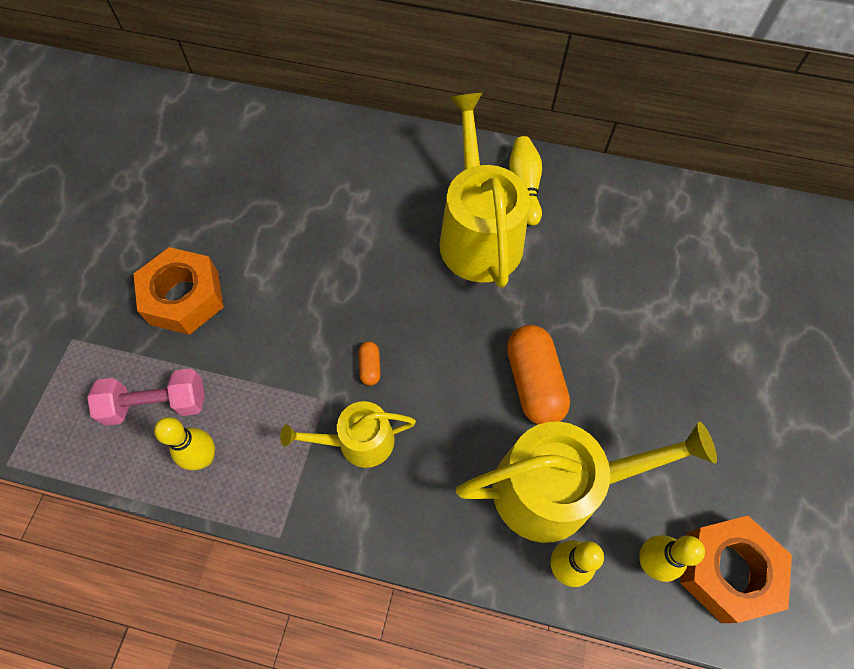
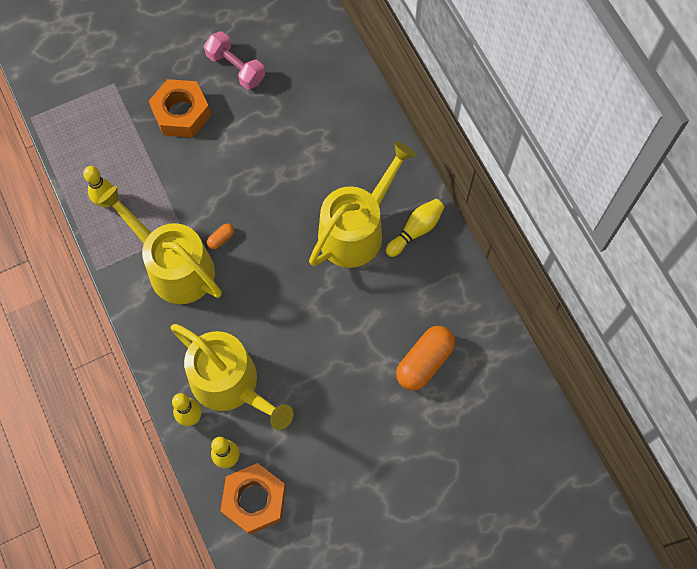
camera: 50 degrees right, 5 degrees up
pink dumbbell [87,368,205,426] -> pink dumbbell moved to [204,31,265,90]
yellow watering can [280,401,416,468] -> yellow watering can [98,186,222,304], size x1.76
orange capsule [507,325,570,425] -> orange capsule moved to [396,326,455,391]

